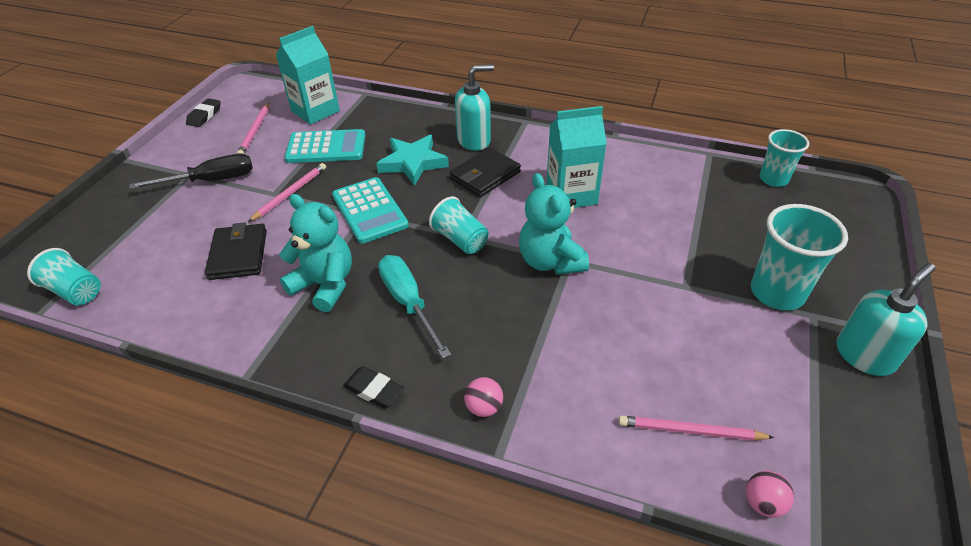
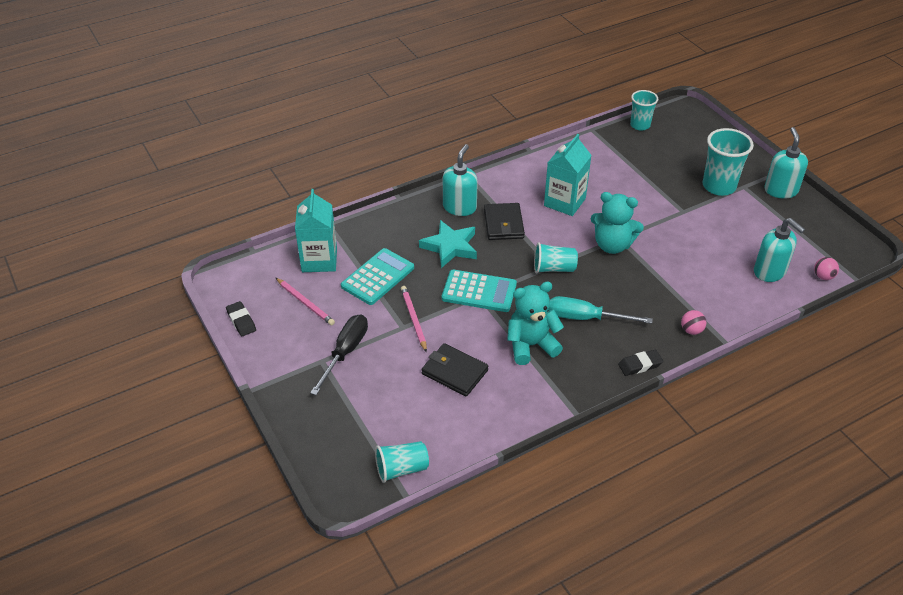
camera: 50 degrees left, 0 degrees up
pink pencil [619,415,774,441] -> turquoise soap dispenser [754,218,805,282]

